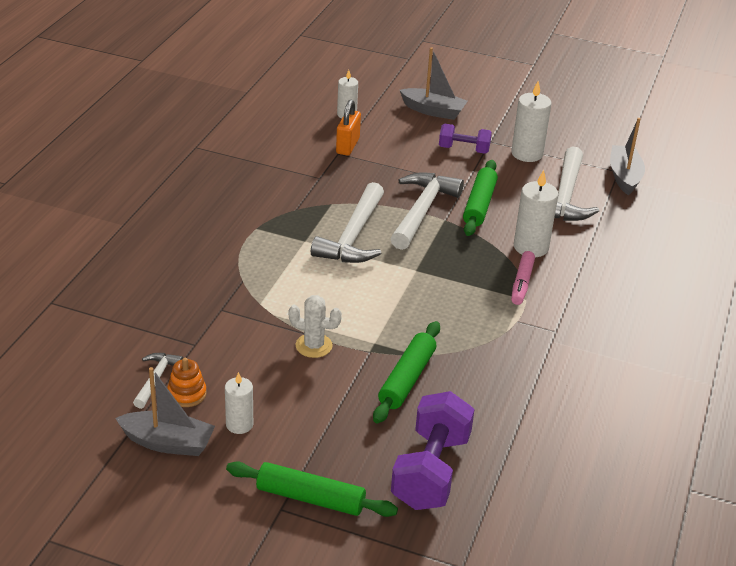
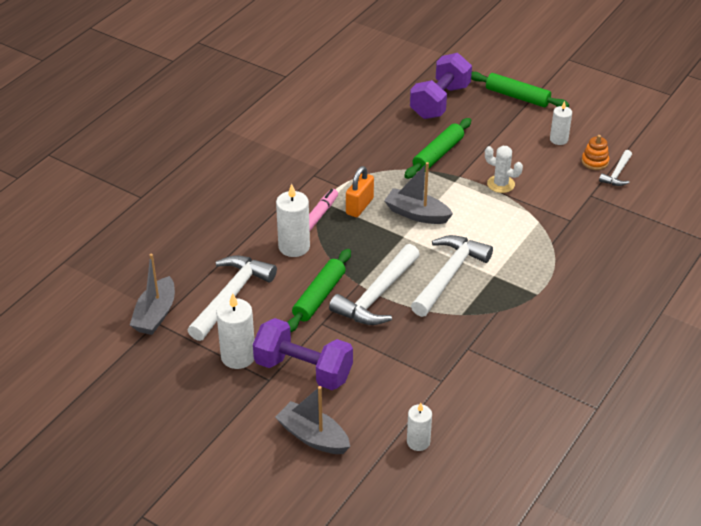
camera: 165 degrees left, 5 degrees up
grey boat [115,367,215,456] -> grey boat moved to [384,162,453,224]
orange padlock [336,99,361,156] -> orange padlock moved to [346,166,374,217]
purple dumbbell [439,124,492,154] -> purple dumbbell [253,318,353,390], size x1.70

